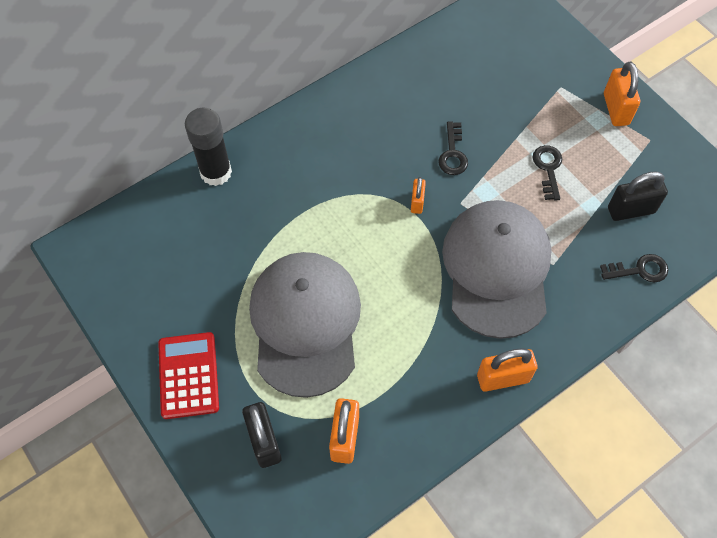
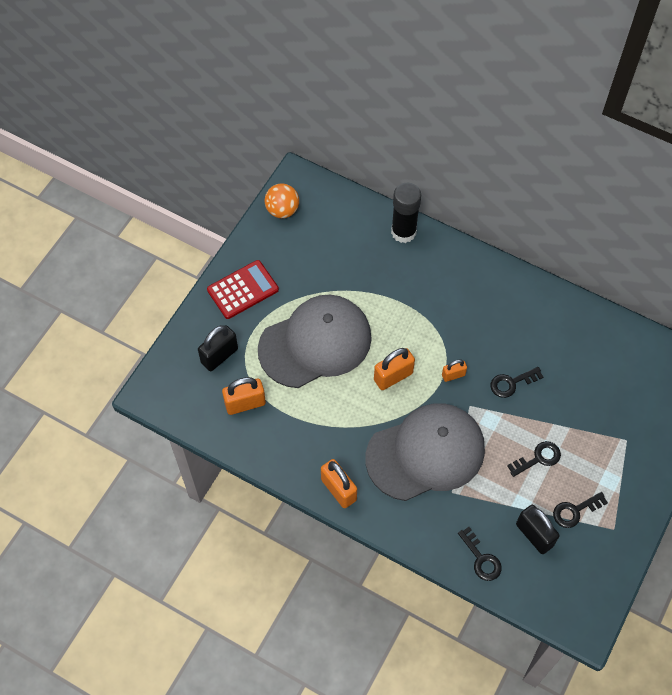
camera: 65 degrees right, 0 degrees up
orange padlock [604,62,640,126] -> orange padlock moved to [374,348,415,390]
none -> orange ball [265,183,299,218]
none -> black key [553,492,608,528]

